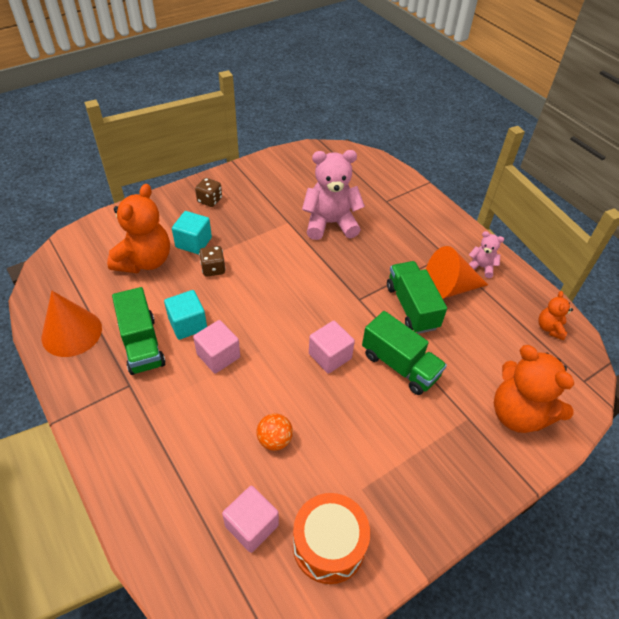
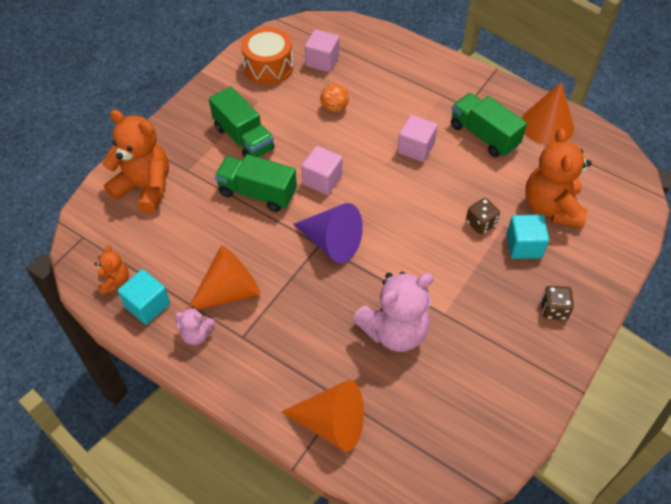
camera: 160 degrees right, 5 degrees up
turquoise cube [164,290,207,340] -> turquoise cube moved to [117,269,170,325]
green truck [387,261,447,334] -> green truck moved to [209,87,275,157]
none -> orange cone [281,380,364,452]
none -> purple cone [294,203,363,263]

